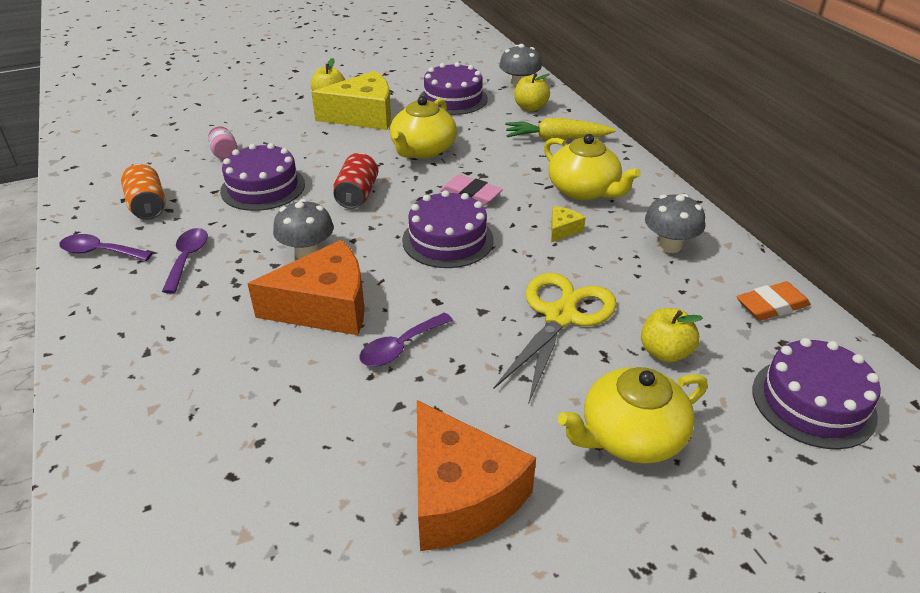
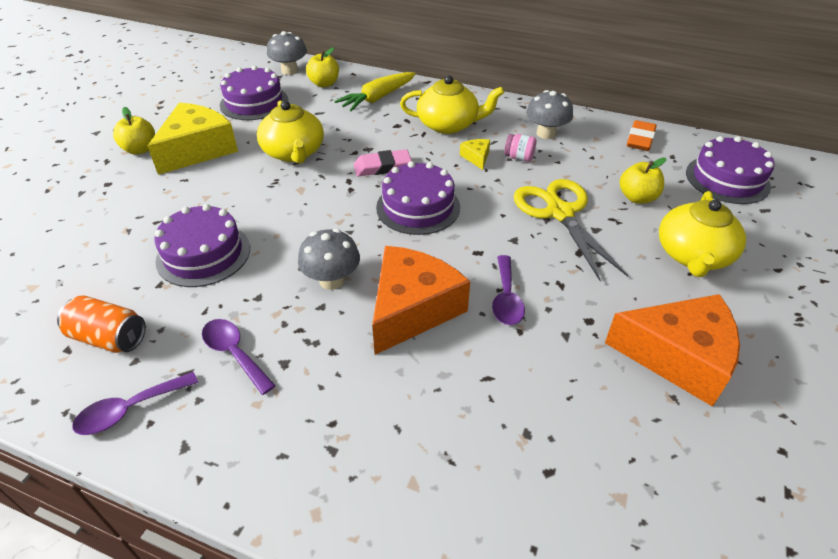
camera: 45 degrees left, 5 degrees up
pink jar [208,126,237,159] -> pink jar moved to [504,134,536,162]
red can [333,153,378,209] -> none

